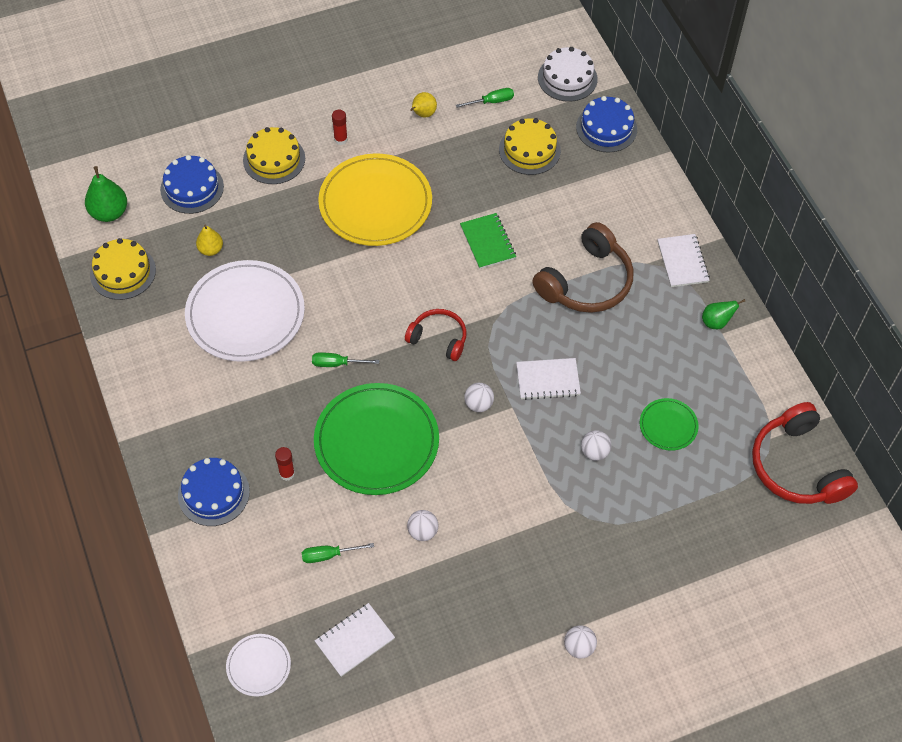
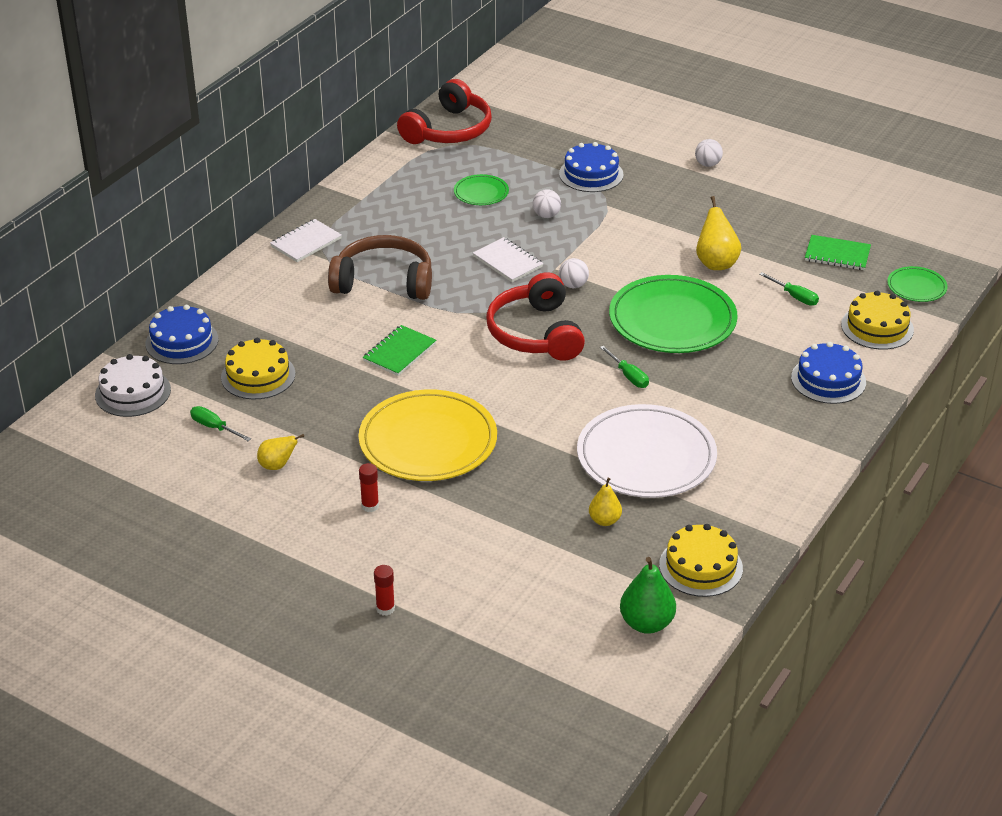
camera: 125 degrees left, 20 degrees down
blue cake [160,155,224,214] -> blue cake moved to [559,142,624,192]
white plate [226,634,291,696] -> green plate [887,266,948,302]
yellow cake [243,127,305,184] -> yellow cake moved to [841,291,914,350]
red glue stick [275,447,295,481] -> red glue stick moved to [374,565,395,616]
white notebook [315,603,395,677] -> green notebook [805,235,871,270]
red headphones [405,309,467,361] -> red headphones [486,272,585,361], size x1.67
white ball [407,510,438,541] -> yellow pear [696,196,741,270]
green pear [702,299,746,329] -> none

